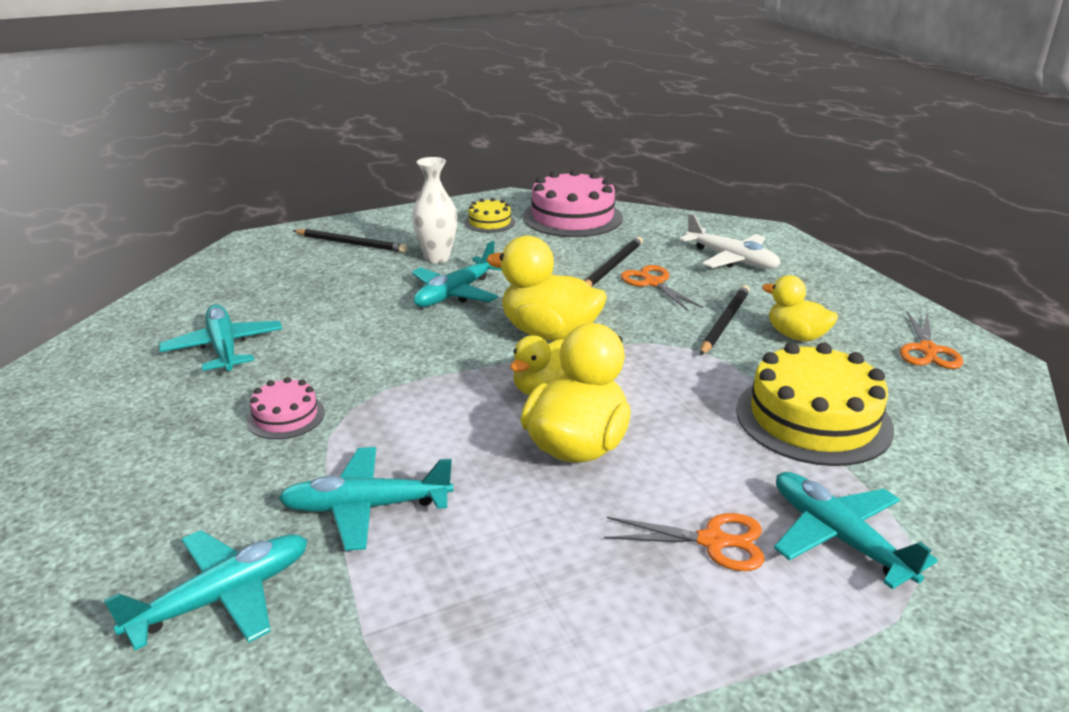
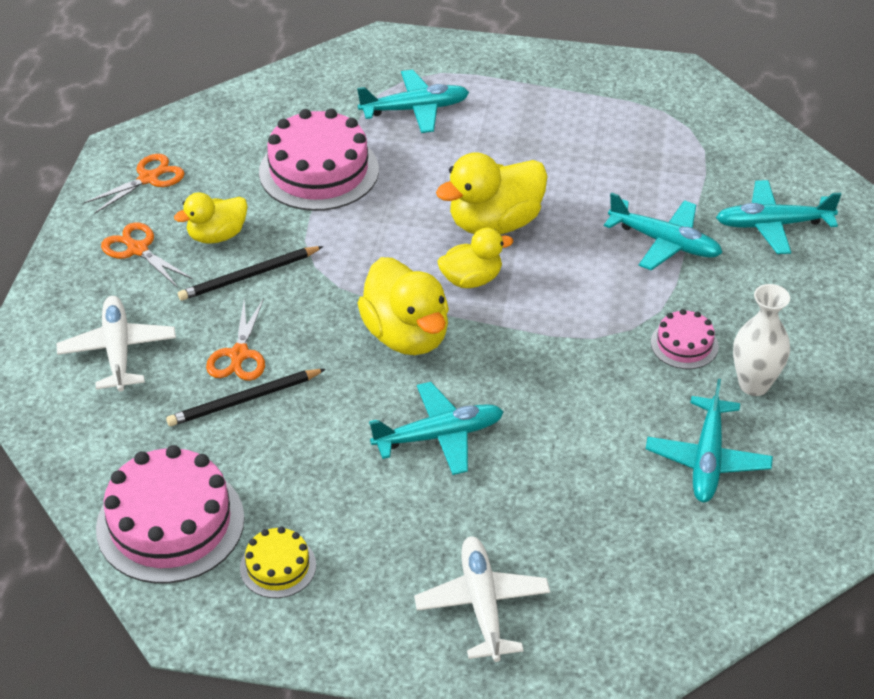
camera: 145 degrees left, 15 degrees up
black pencil [293,229,408,253] -> white plane [414,536,550,662]
white vase [412,157,457,263] -> white vase moved to [733,284,790,396]
orange scissors [604,513,765,571] -> orange scissors moved to [101,222,193,288]
yellow cake [736,343,894,466] -> pink cake [259,109,379,211]
yellow duck [762,275,838,341] -> yellow duck turned 75 degrees clockwise [174,192,248,244]
turquoise plane [774,472,938,589] -> turquoise plane turned 105 degrees counterclockwise [357,70,469,133]

